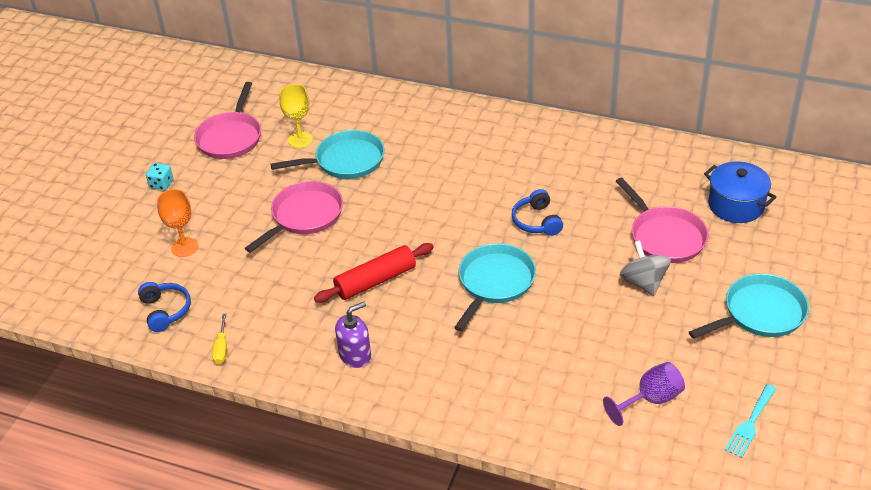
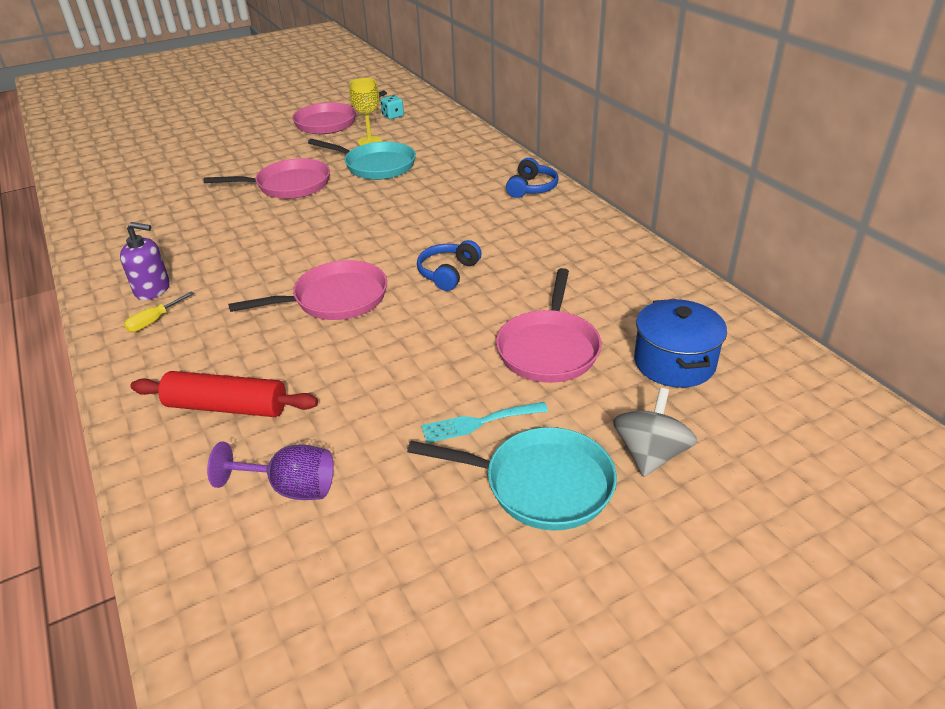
camera: 40 degrees right, 5 degrees down
blue headphones [138,282,191,332] -> blue headphones moved to [506,158,559,198]
turquoise dice [146,163,173,190] -> turquoise dice moved to [380,95,404,119]
orange goblet [157,189,198,257] -> none
yellow screwdriver [212,314,227,364] -> yellow screwdriver moved to [123,292,194,332]
red rolling pin [314,243,434,303] -> red rolling pin moved to [130,371,318,417]
turquoise pan [454,243,536,331] -> pink pan [228,260,387,320]
grey spinning top [620,241,671,296] -> grey spinning top moved to [613,388,697,477]
turquoise fork [725,384,777,458] -> turquoise fork moved to [421,402,548,443]

